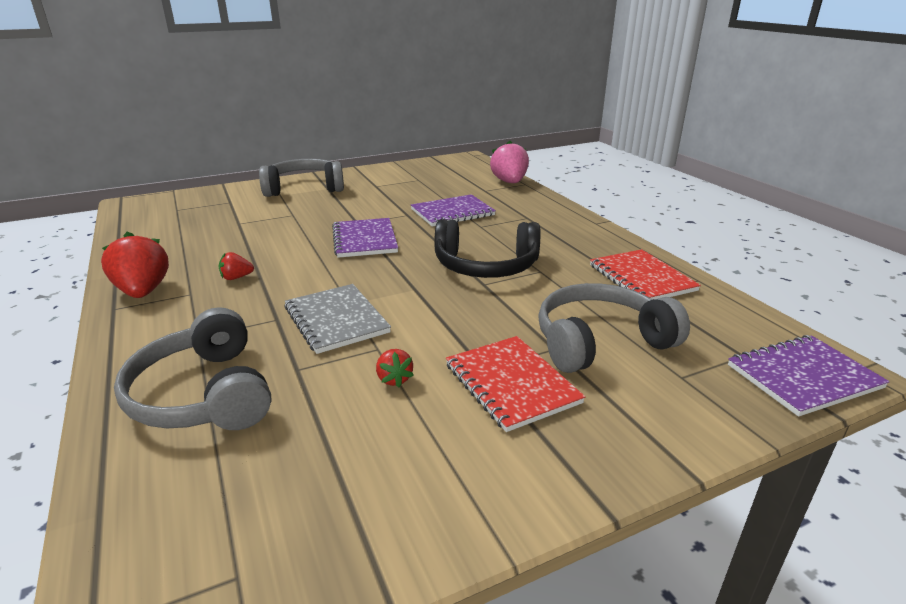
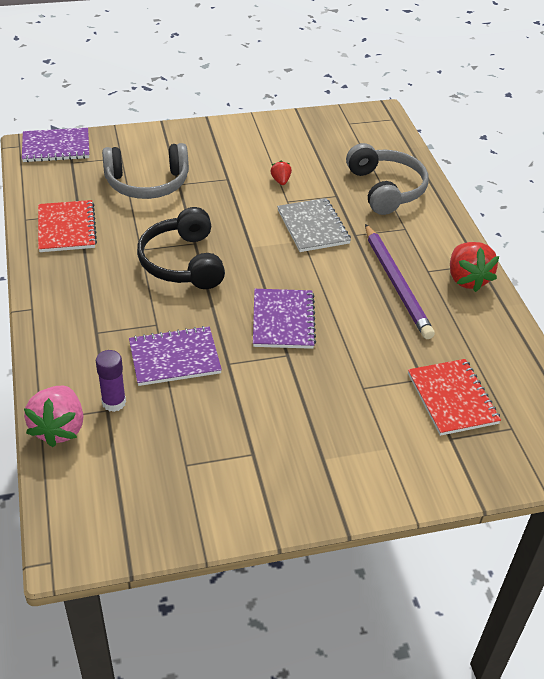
camera: 170 degrees left, 15 degrees up
red strawberry [219,252,254,280] -> purple pencil [365,224,435,339]
grey headphones [259,159,344,197] -> none
black headphones [434,219,540,278] -> black headphones turned 120 degrees counterclockwise [137,207,225,289]
red notebook [446,336,585,432] -> red notebook moved to [408,359,501,436]
none -> purple glue stick [96,350,126,412]

